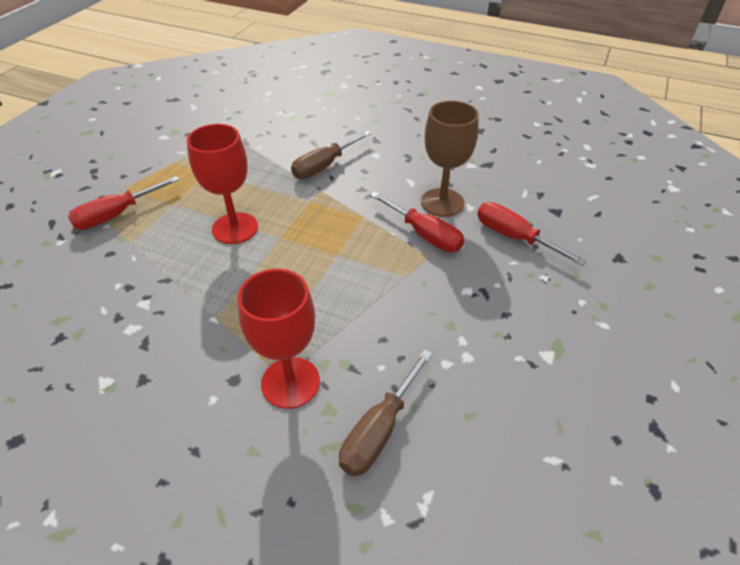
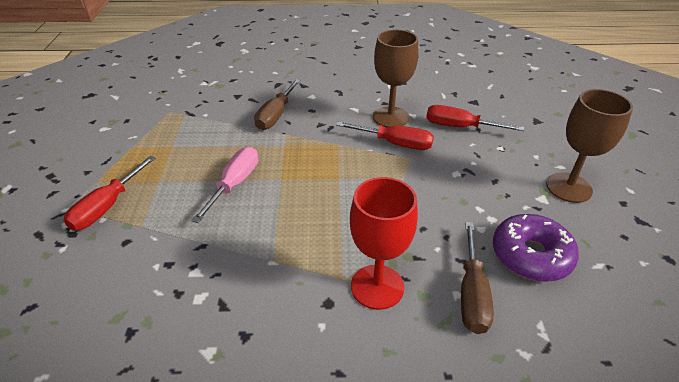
camera: 25 degrees left, 5 degrees down
red goblet [187,124,258,244] -> pink screwdriver [191,147,258,223]
none -> purple donut [493,214,579,282]
none -> brown goblet [546,89,633,203]

